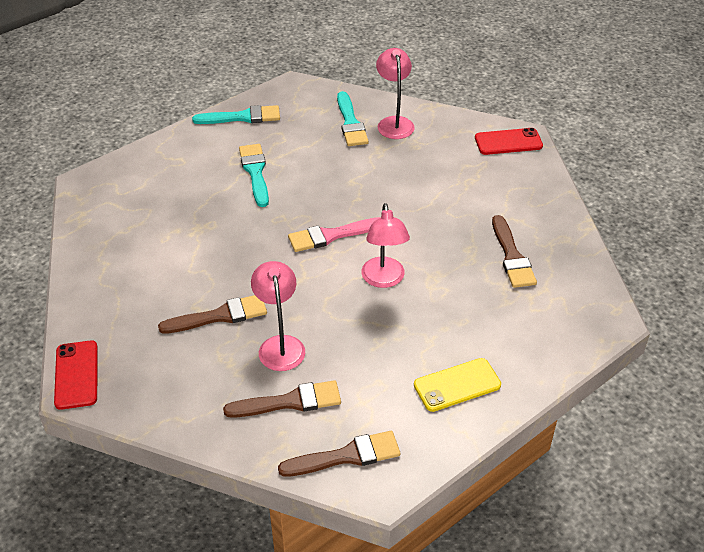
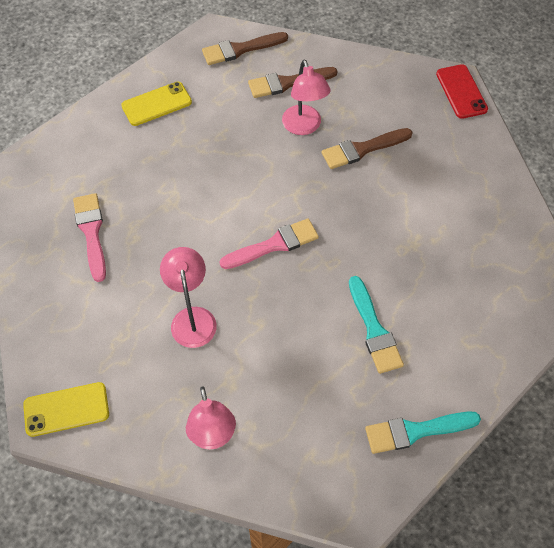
camera: 175 degrees right, 15 degrees up
turquoise brush [337,91,369,146] -> none
pink lamp [361,203,410,288] -> pink lamp moved to [160,247,217,348]
red phone [475,128,543,155] -> yellow phone [23,382,109,437]
brown brush [492,215,537,288] -> pink brush [73,193,106,282]

